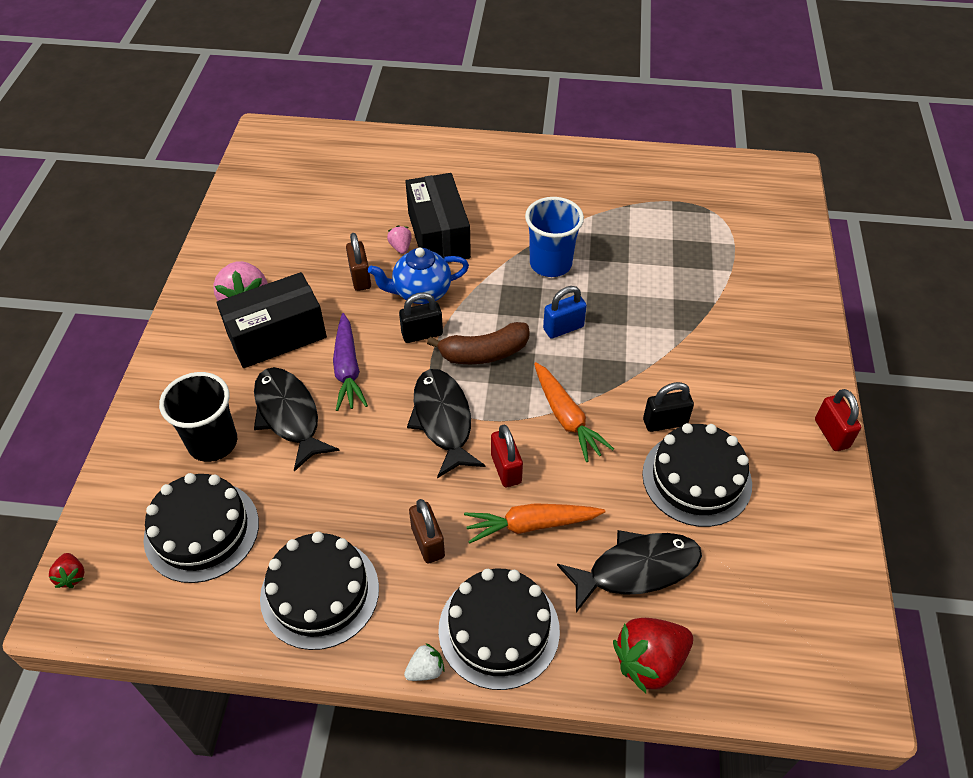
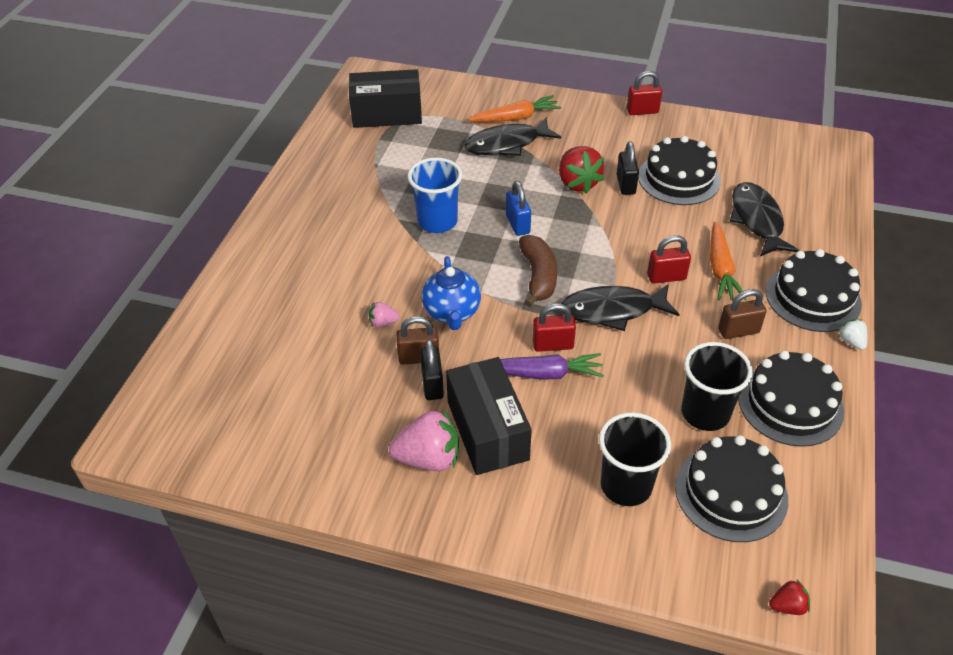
camera: 80 degrees left, 5 degrees down
black fish [254,367,339,472] -> black fish moved to [464,117,561,156]
black padlock [399,292,443,343] -> black padlock moved to [420,339,444,400]
black box [405,173,471,263] -> black box moved to [349,69,422,128]
orange carrot [534,362,614,462] -> orange carrot moved to [468,95,561,122]
red strawberry [613,618,693,693] -> red strawberry moved to [559,146,604,194]
none -> red padlock [533,303,576,352]
none -> black cup [681,342,752,431]

